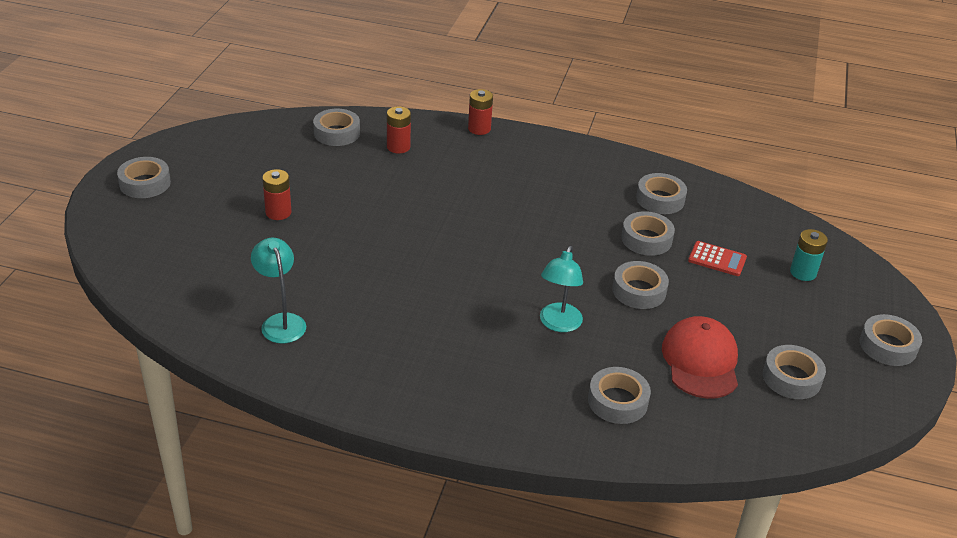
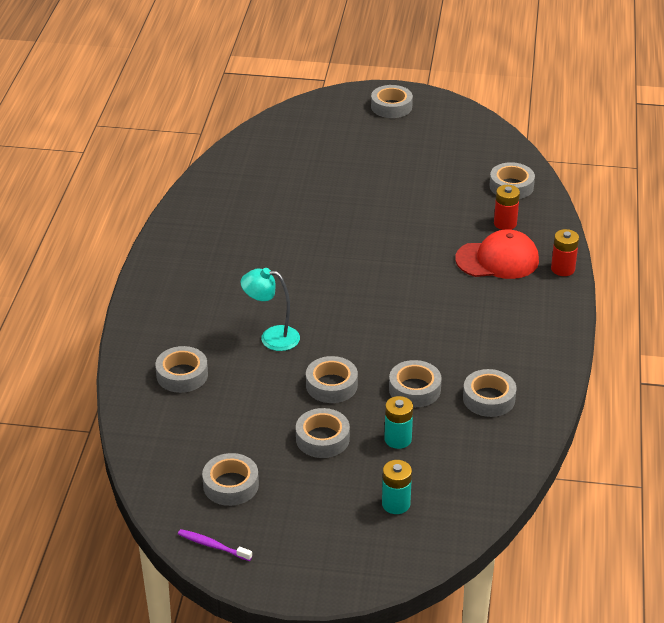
camera: 85 degrees right, 0 degrees up
turquoise lamp [251,238,306,343] -> none
red battery [262,169,291,220] -> none
red cap [662,316,738,399] -> red cap moved to [455,229,539,279]
red calculator [688,241,747,276] -> turquoise battery [384,396,413,449]
grey tape [860,314,922,366] -> grey tape moved to [296,408,350,458]
none -> purple toothbrush [178,529,252,561]

